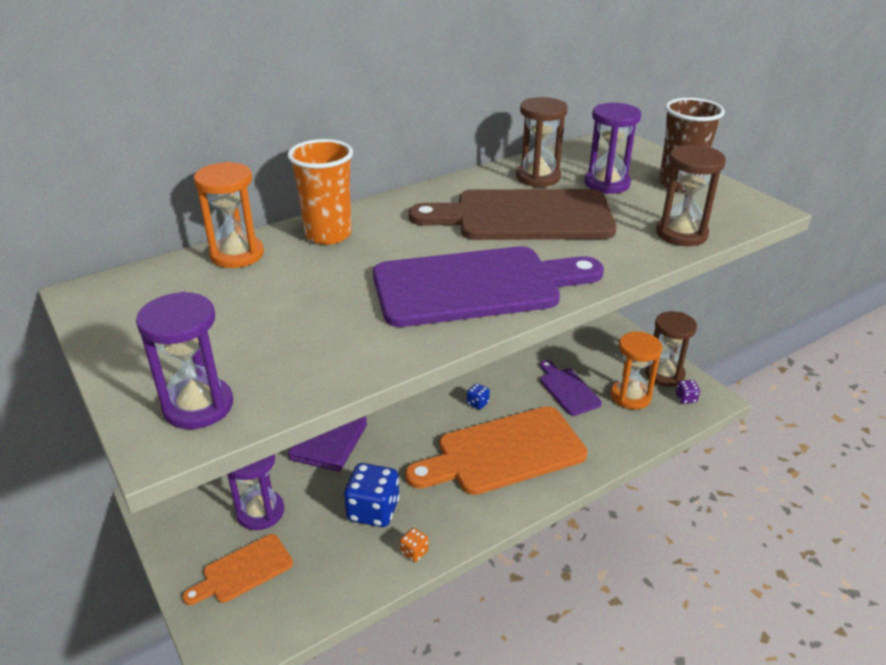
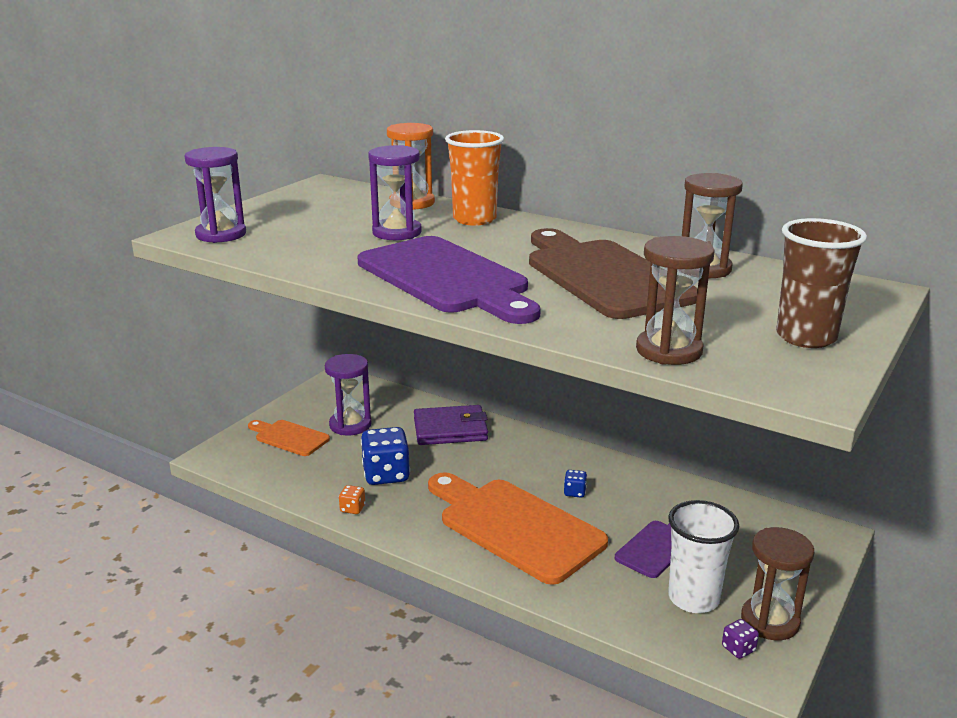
camera: 65 degrees right, 10 degrees down
purple hourglass [584,103,641,194] -> purple hourglass moved to [368,145,422,240]
orange hourglass [611,332,662,410] -> white cup [668,500,739,613]

